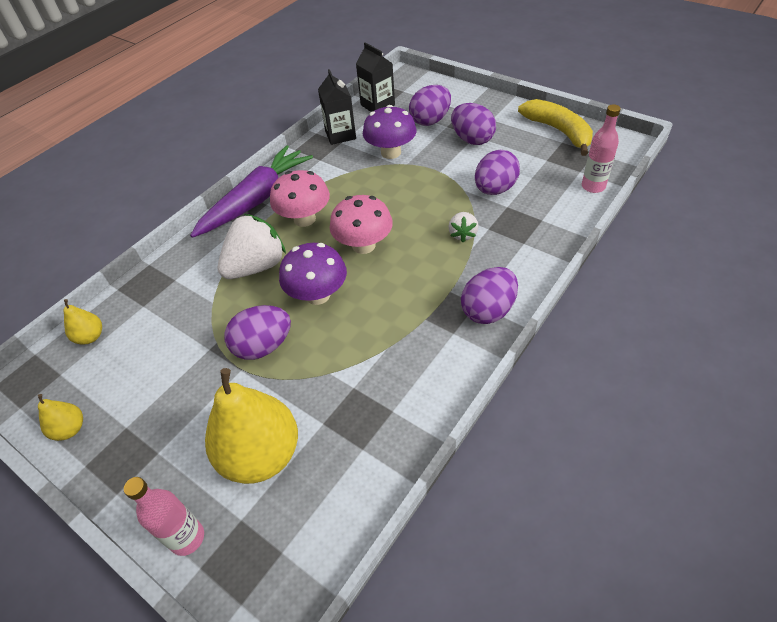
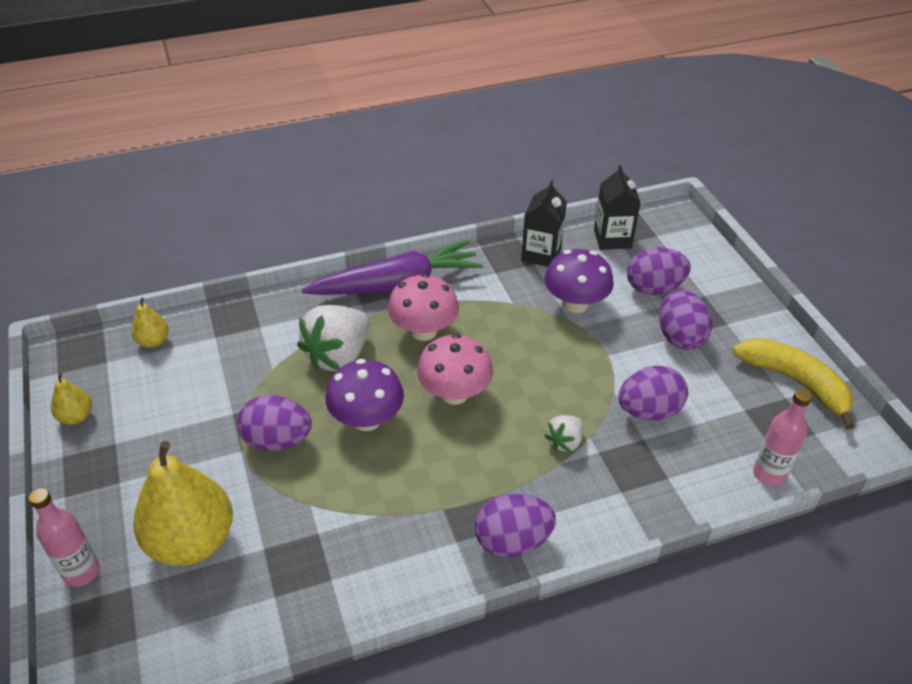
camera: 30 degrees right, 5 degrees down
white strawberry [218,214,286,279] -> white strawberry turned 135 degrees clockwise [297,305,369,371]
yellow banana [518,99,593,156] -> yellow banana turned 45 degrees counterclockwise [733,338,855,429]

